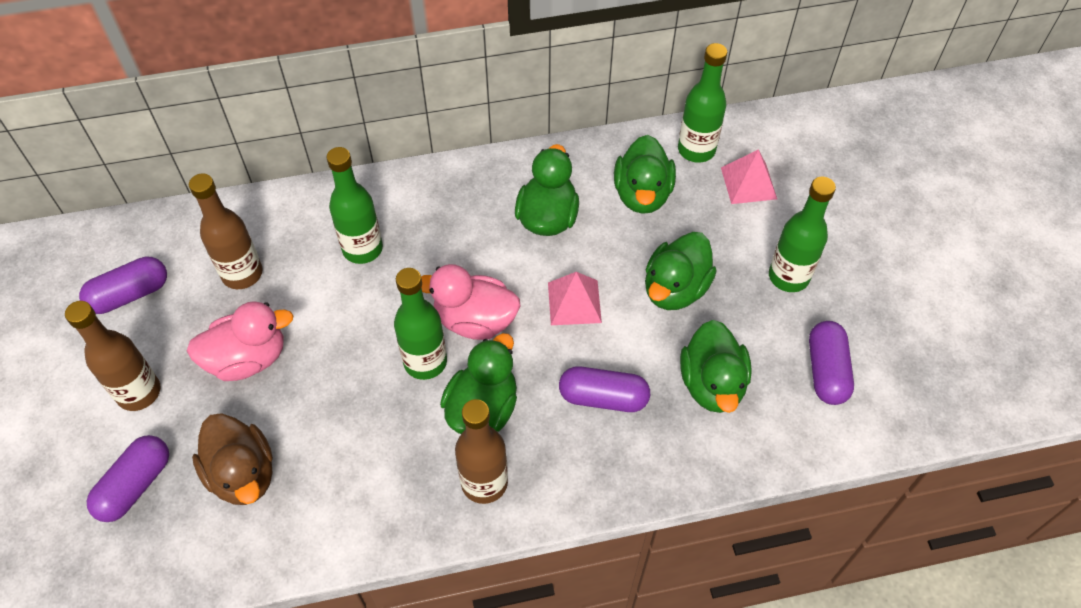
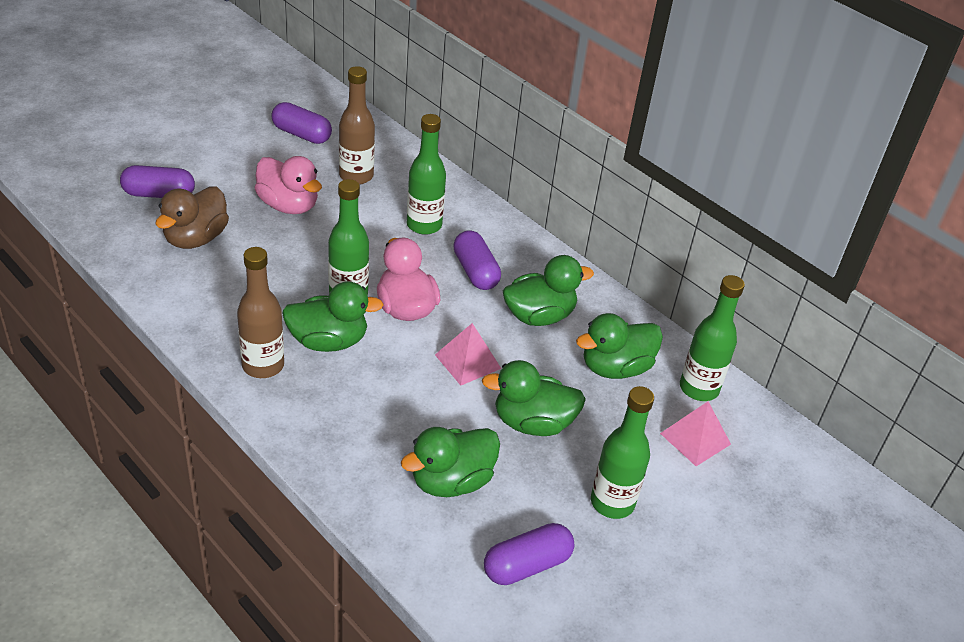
camera: 55 degrees right, 15 degrees down
brown bottle [65,301,160,411] -> none
purple capsule [559,366,650,412] -> purple capsule moved to [453,230,501,290]

